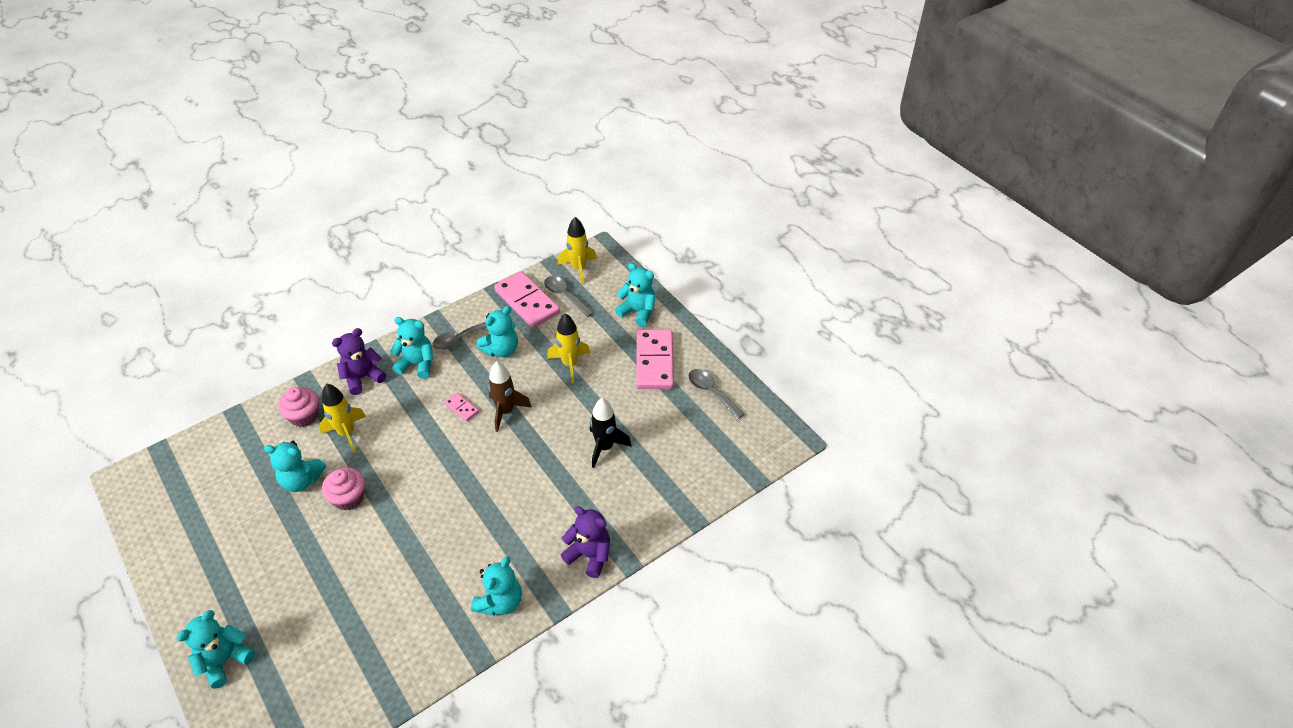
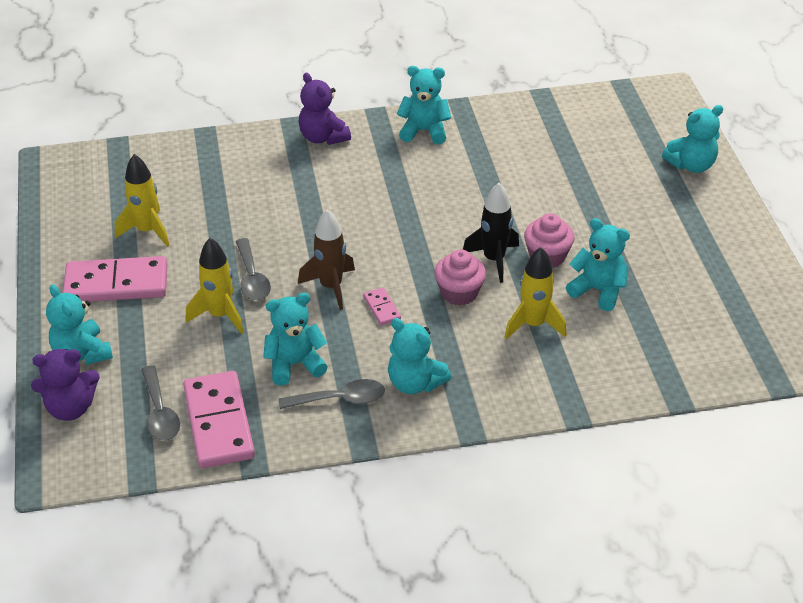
camera: 155 degrees left, 5 degrees down
pink cupcake [278,387,319,427] -> pink cupcake moved to [434,249,486,305]
purple teddy bear [332,328,386,395] -> purple teddy bear moved to [31,349,100,421]
turquoise teddy bear [471,556,522,616] -> turquoise teddy bear turned 45 degrees clockwise [397,66,451,144]
yellow rocket [558,217,597,284] -> yellow rocket moved to [115,154,170,247]
black rocket [590,398,632,468] -> black rocket moved to [463,183,519,283]
pink domino [636,329,674,389] -> pink domino turned 60 degrees clockwise [63,256,168,302]
grey spoon [688,369,744,419] -> grey spoon moved to [236,238,271,301]

